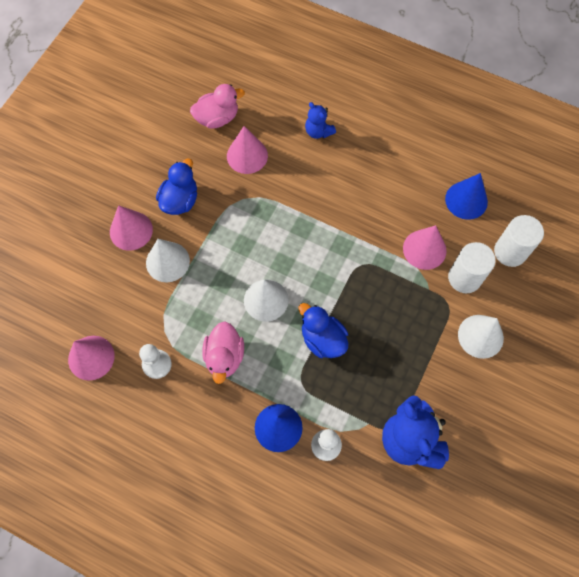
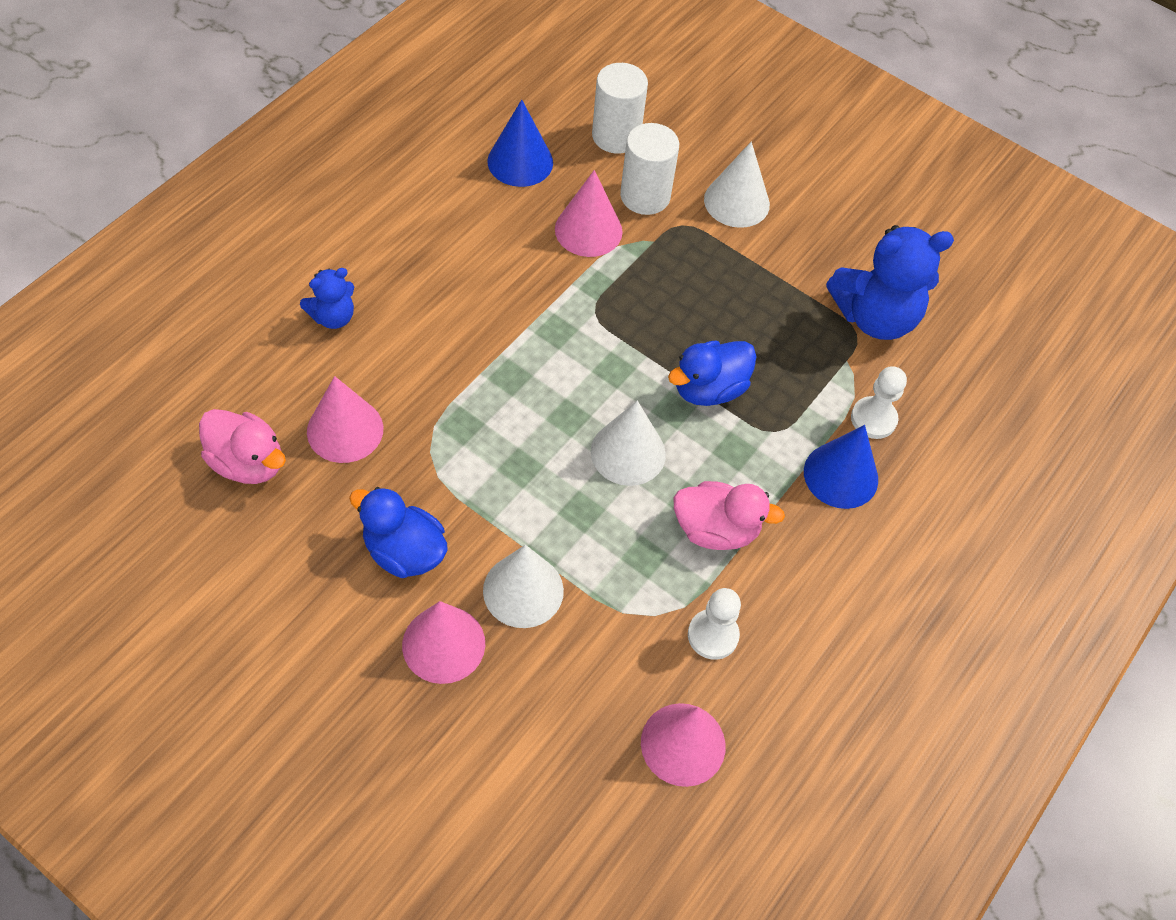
camera: 85 degrees left, 10 degrees down
pink duck [190,84,245,129] -> pink duck turned 135 degrees clockwise [199,409,286,484]

